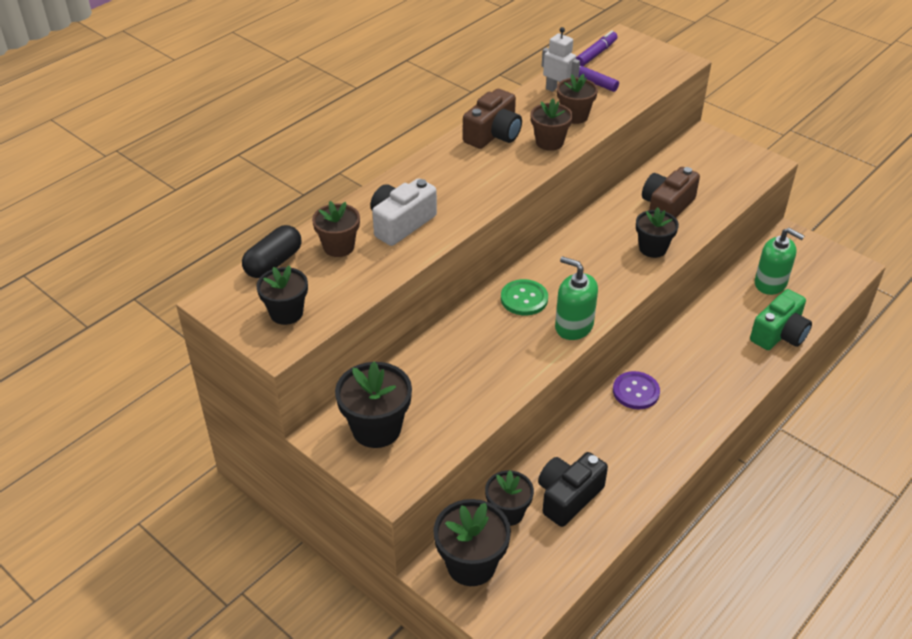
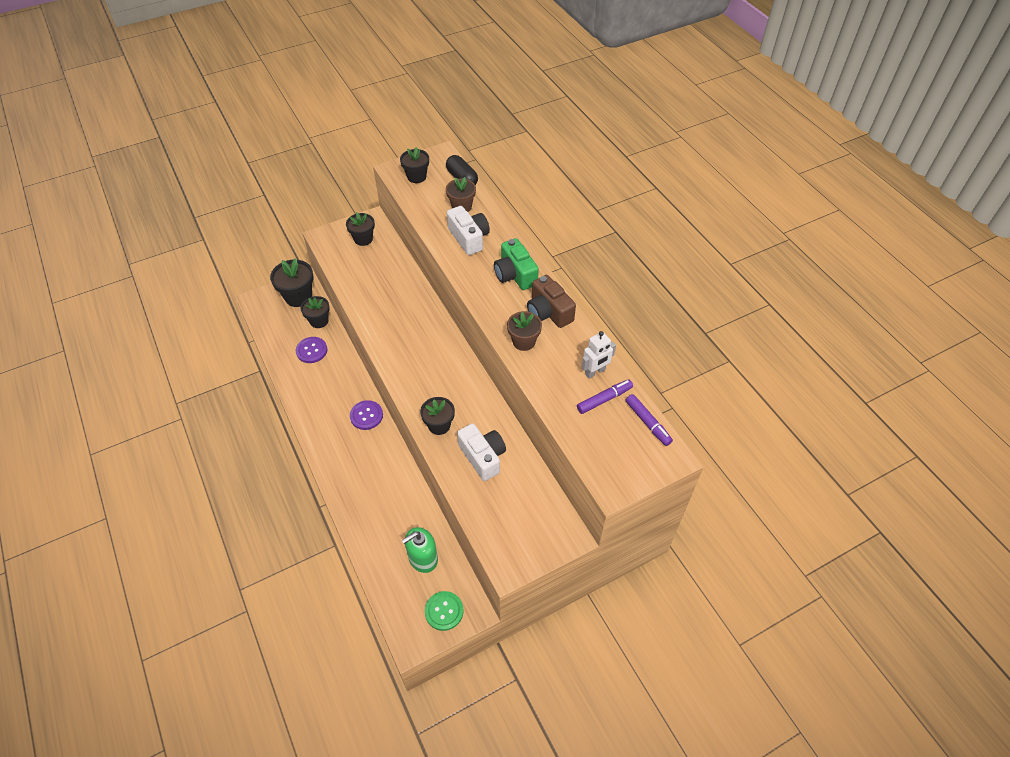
camera: 110 degrees right, 10 degrees up
black flower pot [335,362,412,448] -> black flower pot [346,212,375,246], size x0.67
green button [501,279,548,316] -> green button moved to [425,591,463,631]
black camera [538,452,608,527] -> purple button [296,337,327,363]
green soap dispenser [555,256,598,340] -> none
brown flower pot [557,74,598,124] -> none
brown camera [642,167,700,218] -> white camera [457,423,506,481]
green camera [750,289,812,350] -> green camera moved to [494,238,539,290]

